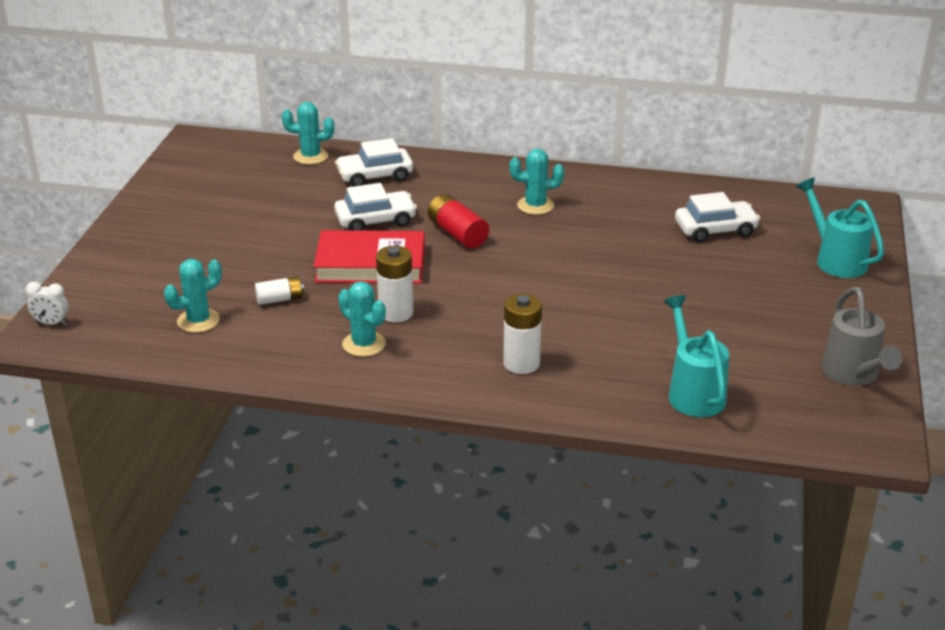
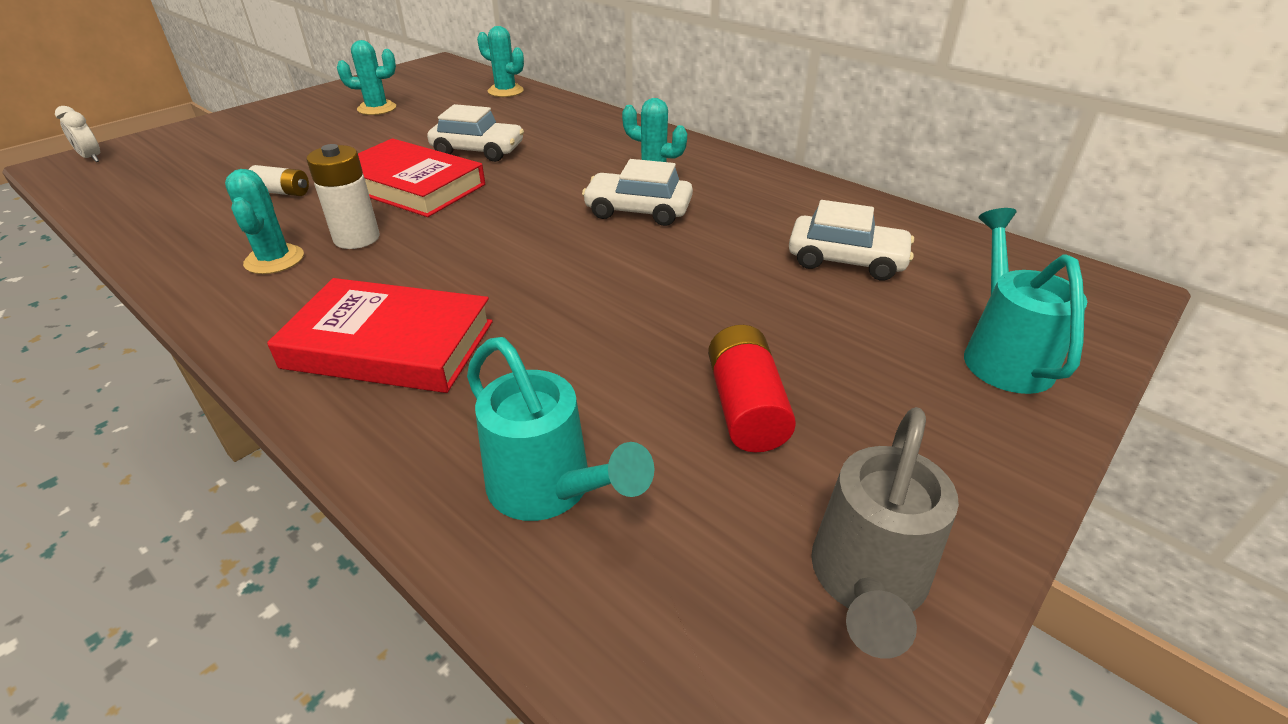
camera: 30 degrees right, 5 degrees up
turquoise cactus [164,259,222,333] -> turquoise cactus moved to [337,40,396,115]
white car [335,138,413,187] -> white car moved to [582,159,693,226]
red battery [428,194,489,249] -> red battery moved to [708,325,796,453]
white battery [503,294,542,374] -> red book [267,278,493,393]
turquoise watering can [664,295,729,417] -> turquoise watering can turned 120 degrees clockwise [467,337,655,521]

